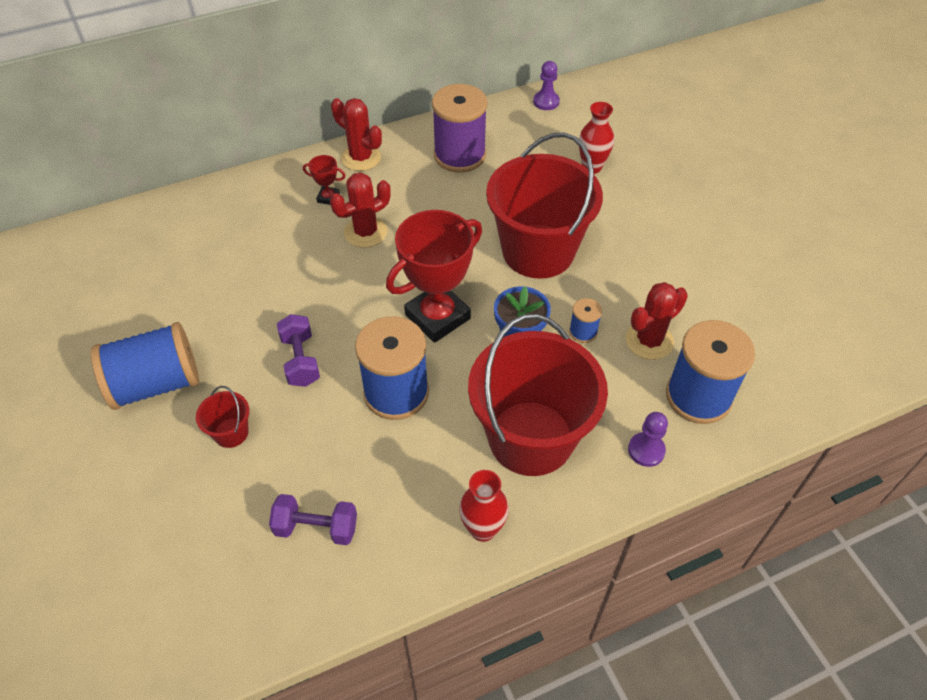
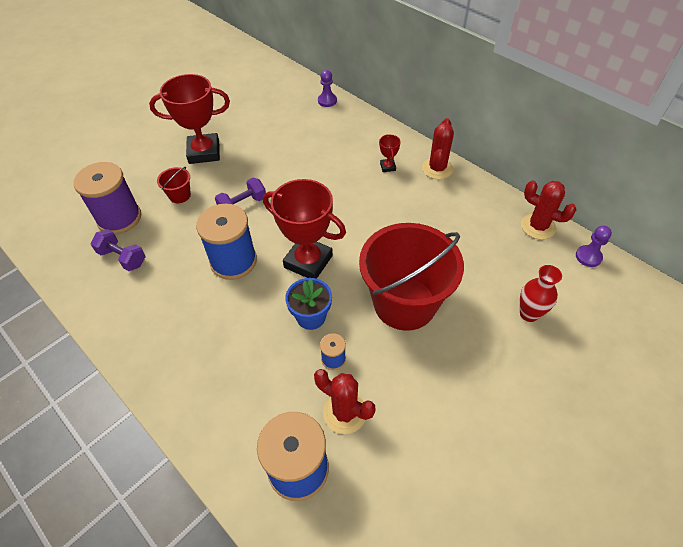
camera: 70 degrees right, 0 degrees up
blue spool [91,322,199,410] -> red trophy [149,74,230,164]
purple dumbbell [269,494,357,545] -> purple dumbbell turned 45 degrees counterclockwise [91,229,145,271]
red cactus [330,172,391,248] -> red cactus moved to [521,180,576,240]
purple spool [432,84,487,173] -> purple spool moved to [74,162,141,234]
red vase [459,470,509,542] -> none
red bucket [468,314,608,476] -> none
purple pawn [628,412,668,467] -> purple pawn moved to [318,70,337,107]

